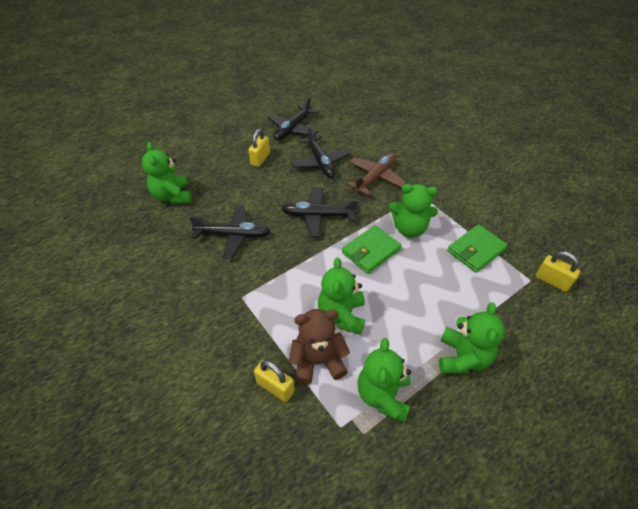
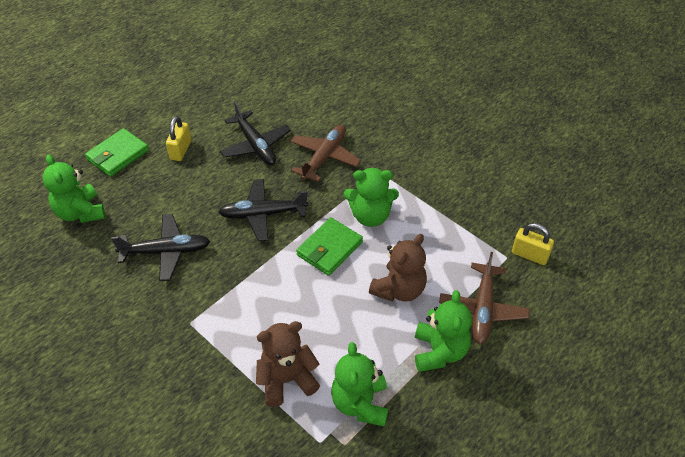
camera: 10 degrees left, 0 degrees up
yellow padlock [254,360,295,402] -> none
black plane [267,96,318,140] -> none
green teddy bear [318,257,365,334] -> none
green wallet [447,224,508,273] -> green wallet moved to [85,128,149,177]
none -> brown teddy bear [369,234,427,302]
none -> brown plane [439,252,530,345]

